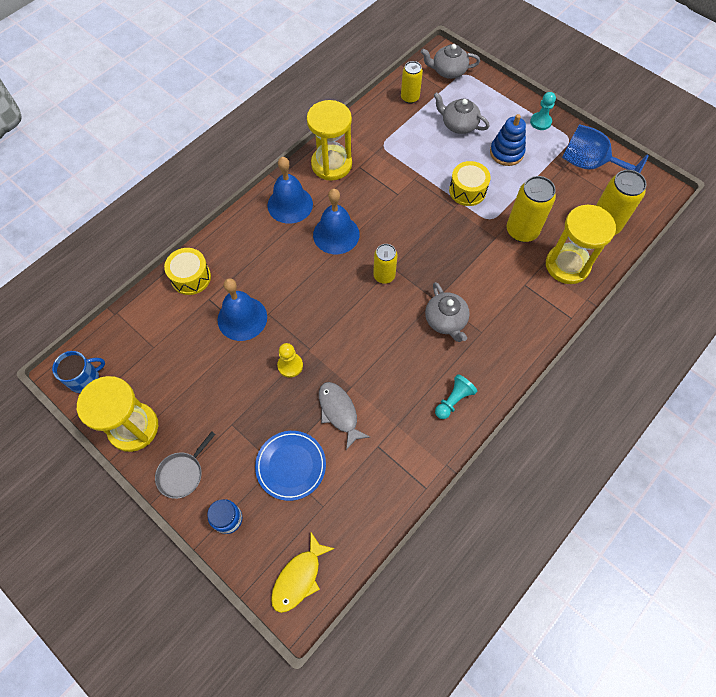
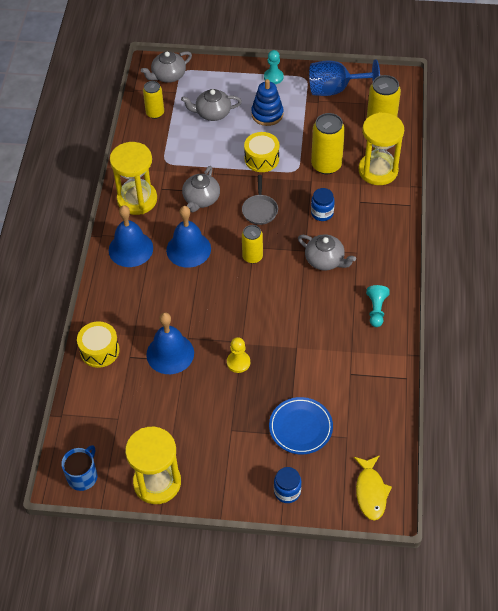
camera: 35 degrees left, 10 degrees down
grey pan [155,431,216,499] -> grey pan moved to [242,175,278,225]
grey fish [319,382,370,450] -> none
none -> grey teapot [182,166,220,212]
none -> blue jar [311,188,335,221]

